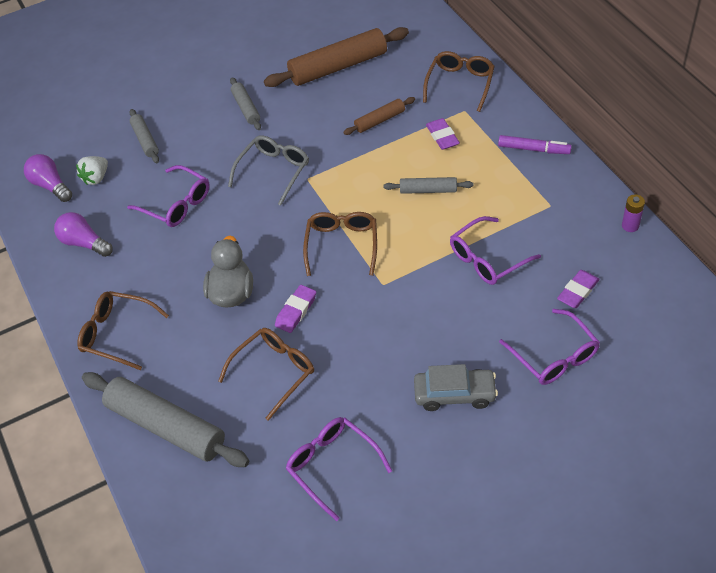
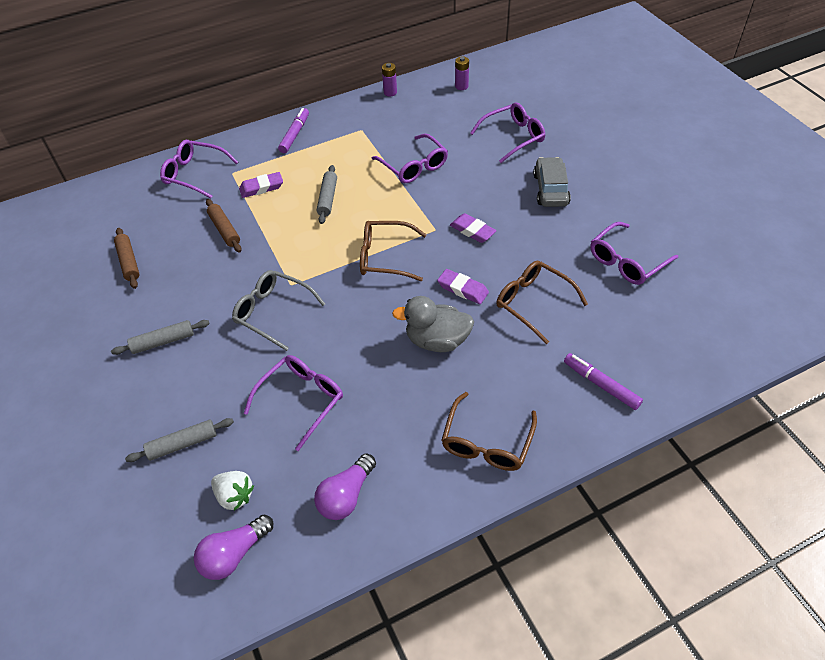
camera: 90 degrees left, 0 degrees up
grey rolling pin [82,372,249,467] -> purple marker [564,353,643,410]
brown rolling pin [264,27,409,87] -> brown rolling pin [114,228,140,289], size x0.51
brown glasses [423,51,495,112] -> purple glasses [160,140,238,198]
purple eraser [557,270,600,308] -> purple eraser moved to [450,213,497,243]
none -> purple battery [455,56,469,90]

